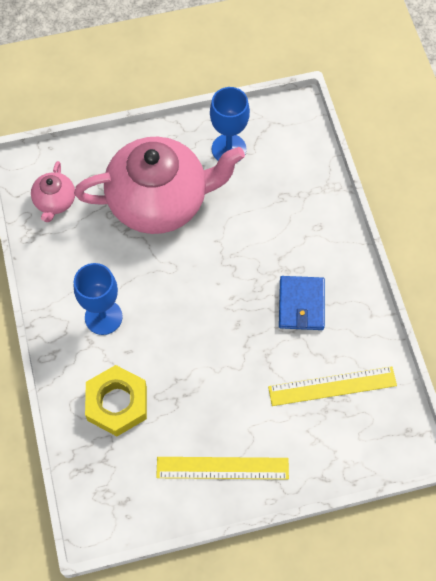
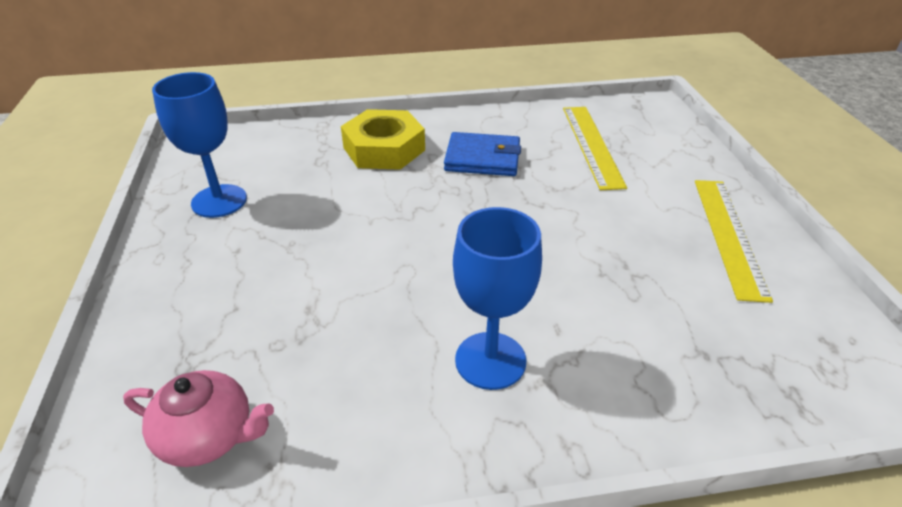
camera: 85 degrees left, 25 degrees down
pink teapot [74,137,245,234] -> none
yellow nut [85,365,147,436] -> yellow nut moved to [341,109,425,170]

